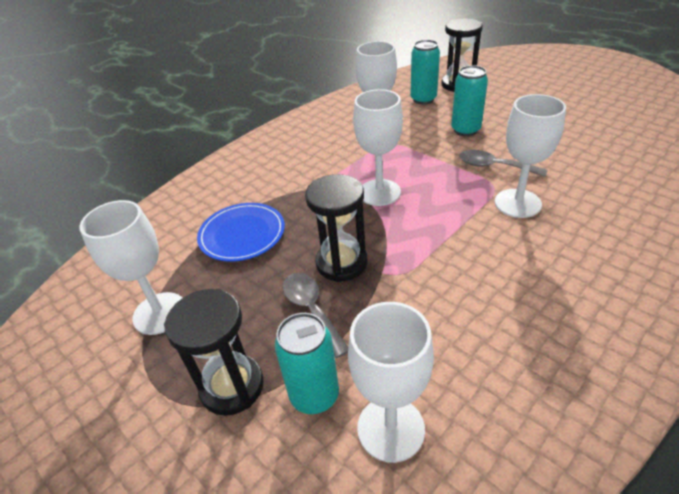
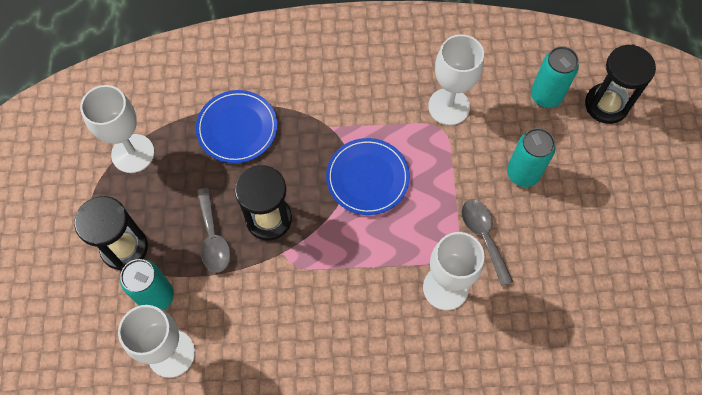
camera: 40 degrees right, 25 degrees up
grey spoon [283,273,348,358] -> grey spoon turned 150 degrees clockwise [197,188,231,273]
white goblet [353,89,403,206] -> blue plate [326,138,410,215]

